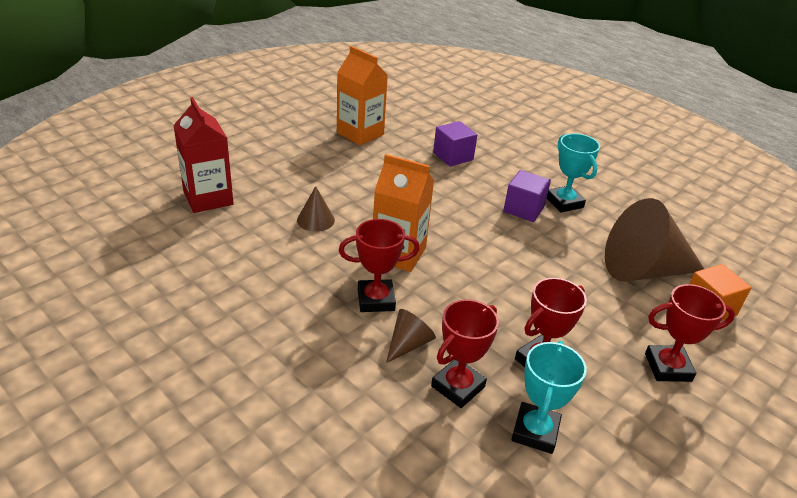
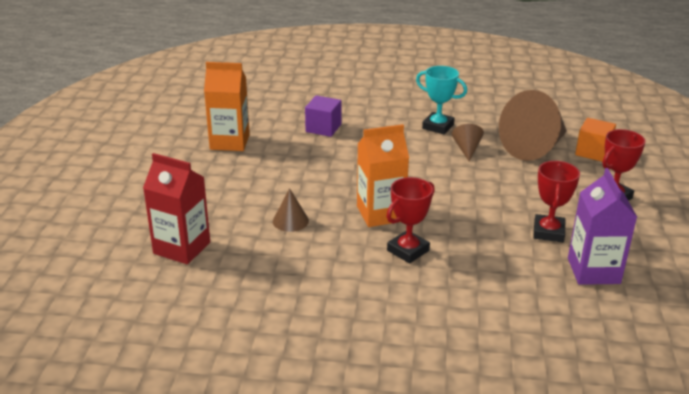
camera: 35 degrees left, 5 degrees down
brown cone [386,309,436,363] -> brown cone moved to [452,124,484,162]
red trophy [431,299,499,408] -> none
purple cube [503,170,551,222] -> none
turquoise trophy [511,341,587,454] -> purple carton [568,168,637,285]

